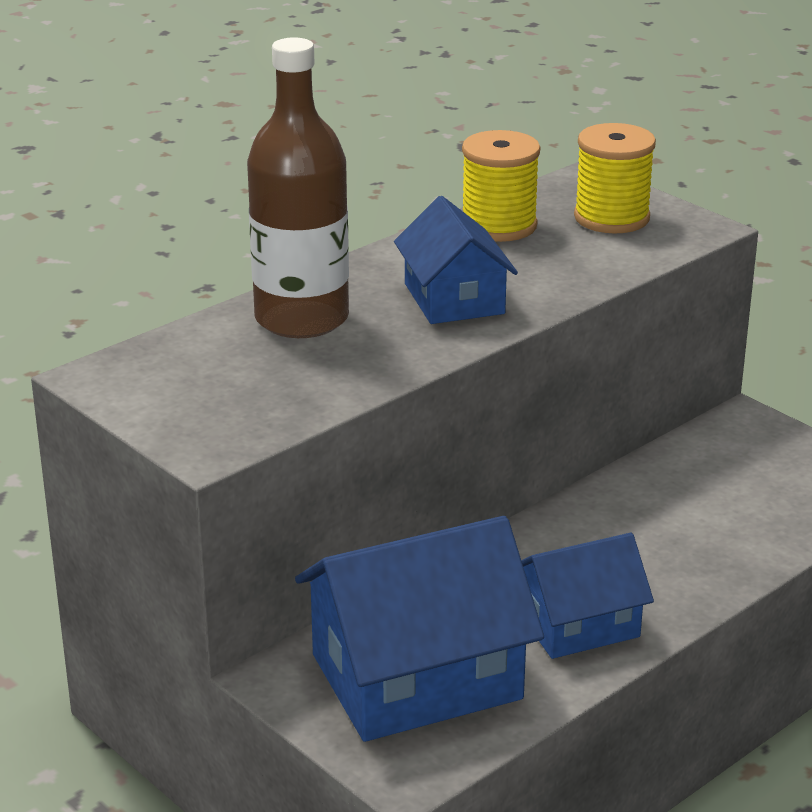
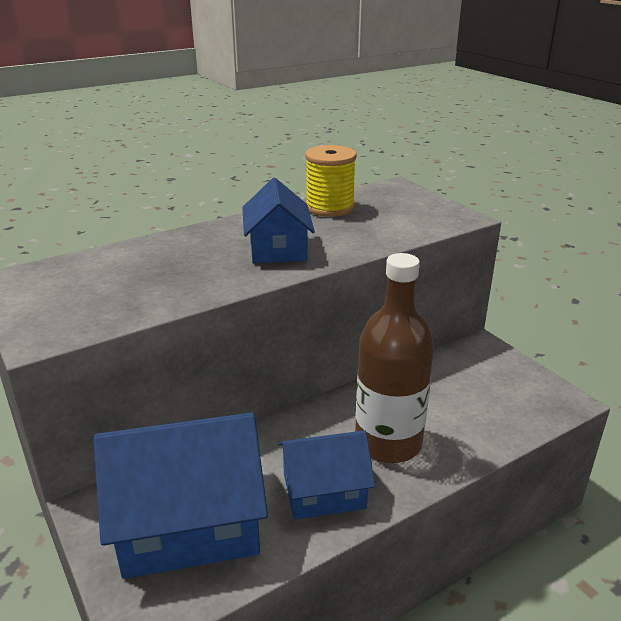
camera: 10 degrees right, 0 degrees up
brown bottle [247,37,349,338] -> brown bottle moved to [355,253,434,463]
yellow spool [574,123,656,234] -> none

